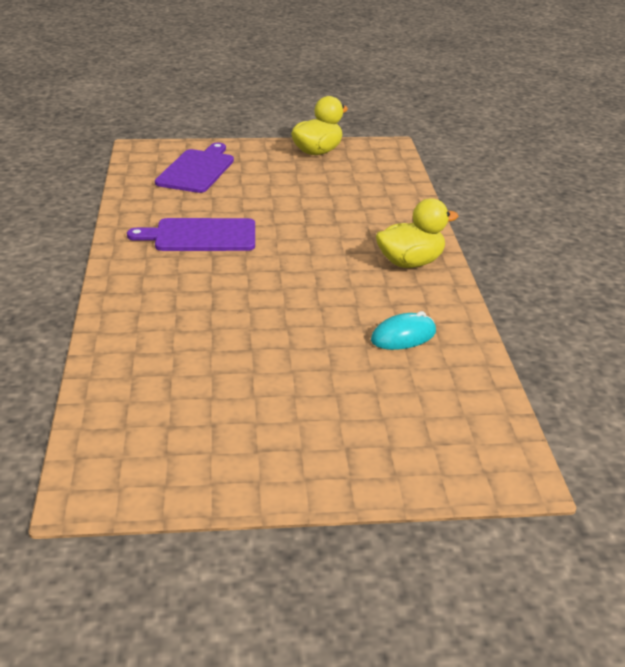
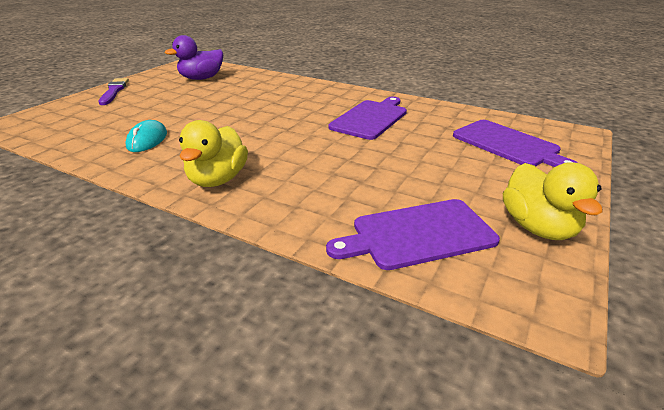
camera: 125 degrees right, 0 degrees up
none -> purple brush [99,78,129,105]
none -> purple duck [165,35,223,80]
none -> purple cutting board [326,199,500,270]

